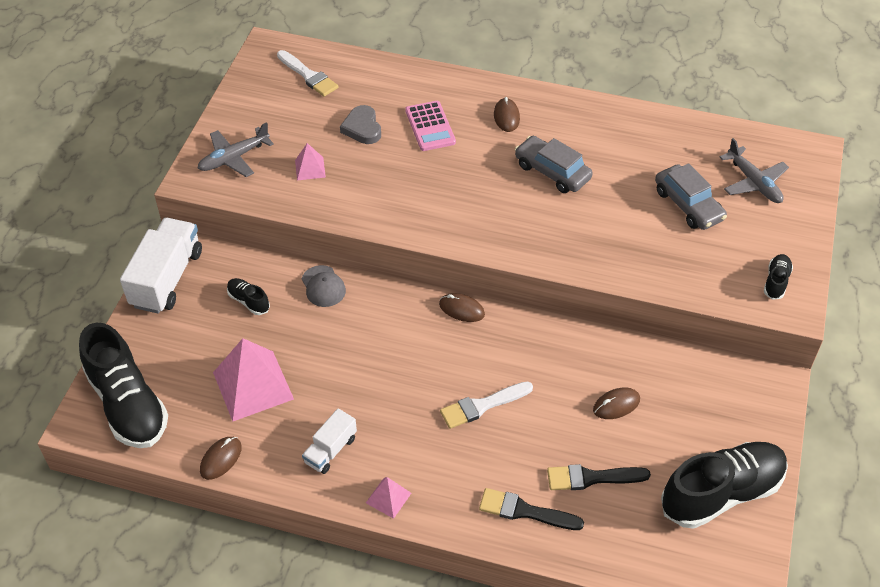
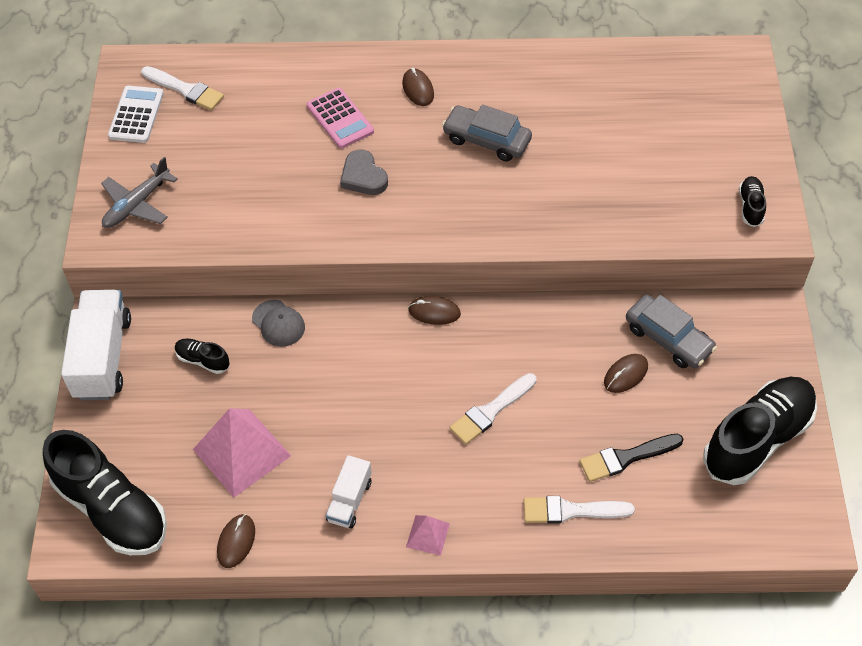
camera: 15 degrees left, 5 degrees up
pink pyramid [295,143,326,180] -> none
grey heart [340,105,381,144] -> grey heart moved to [340,150,388,195]
black brush [479,488,584,530] -> white brush [524,496,635,524]
grey car [655,163,727,230] -> grey car moved to [626,295,717,368]
grey plane [720,138,789,203] -> none
none -> white calculator [108,86,164,143]

